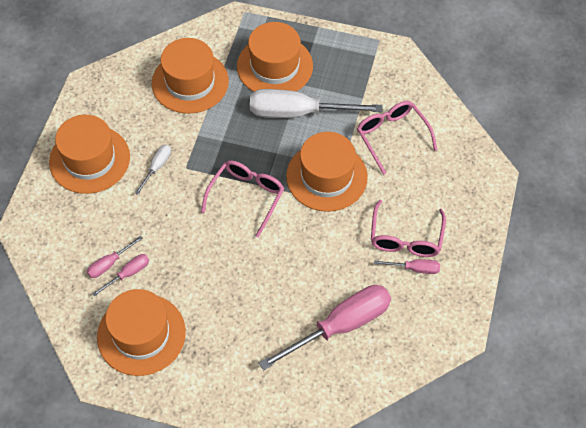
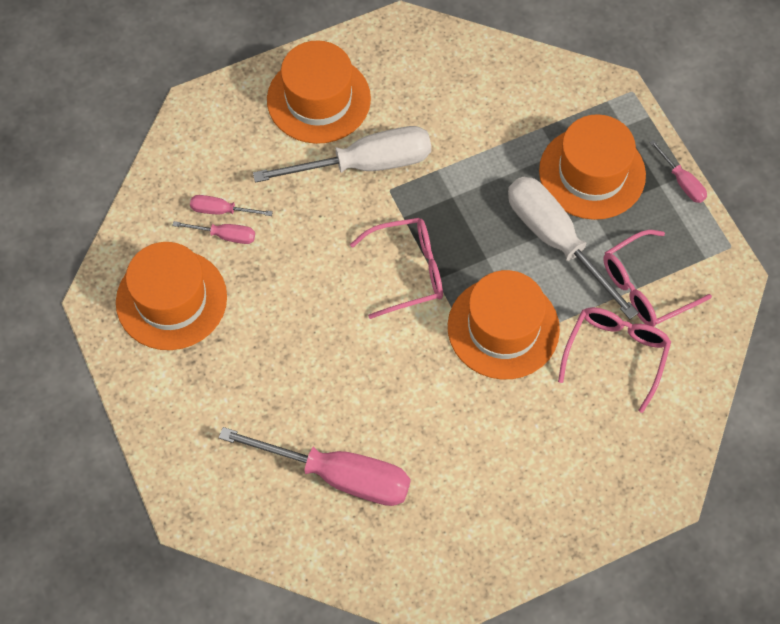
camera: 50 degrees right, 5 degrees up
white screwdriver [135,145,171,195] -> white screwdriver [253,126,431,183], size x2.19
orange hat [152,38,229,114] -> none
pink glasses [371,200,446,257] -> pink glasses moved to [603,230,712,327]
pink screwdriver [374,259,440,274] -> pink screwdriver moved to [650,140,707,203]

